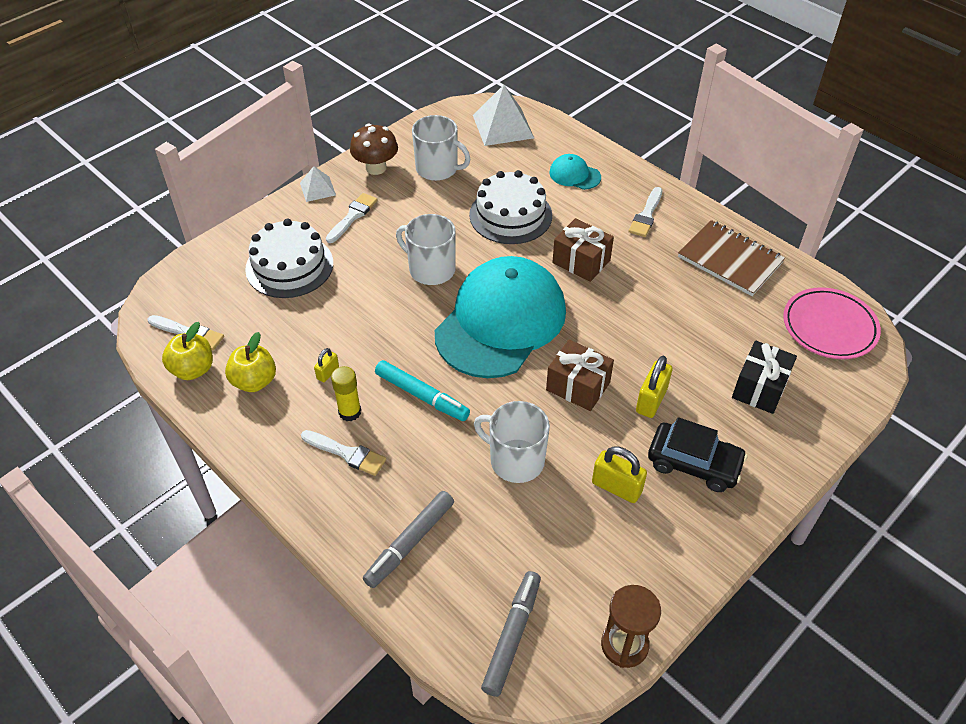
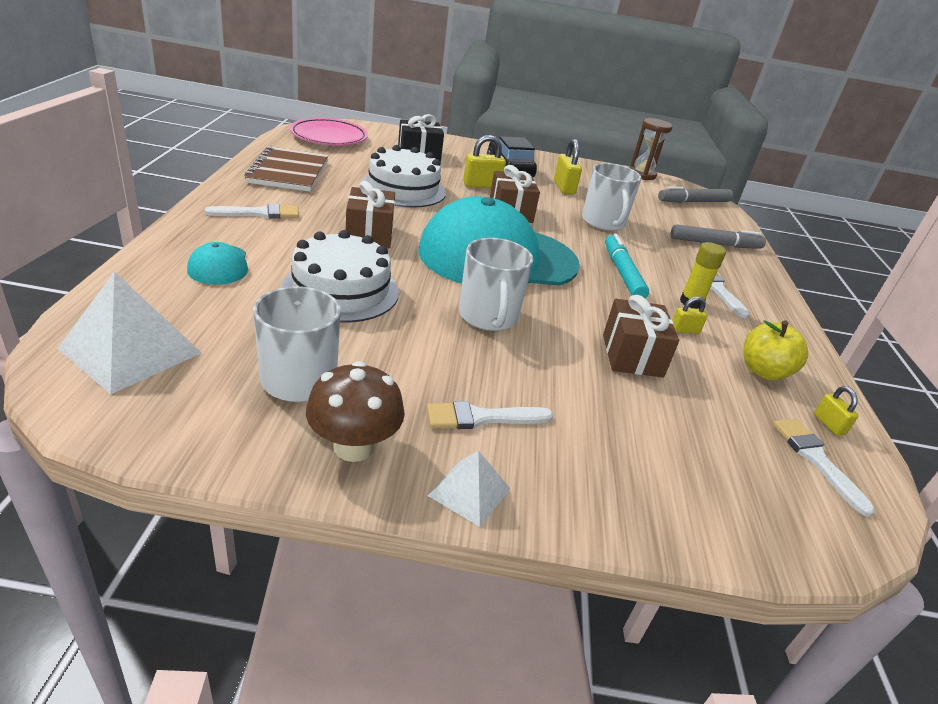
camera: 135 degrees left, 15 degrees down
yellow apple [162,322,213,380] -> yellow padlock [814,386,859,436]
white cake [245,219,333,298] -> white cake moved to [361,145,446,208]
none -> brown gift [603,295,679,377]

